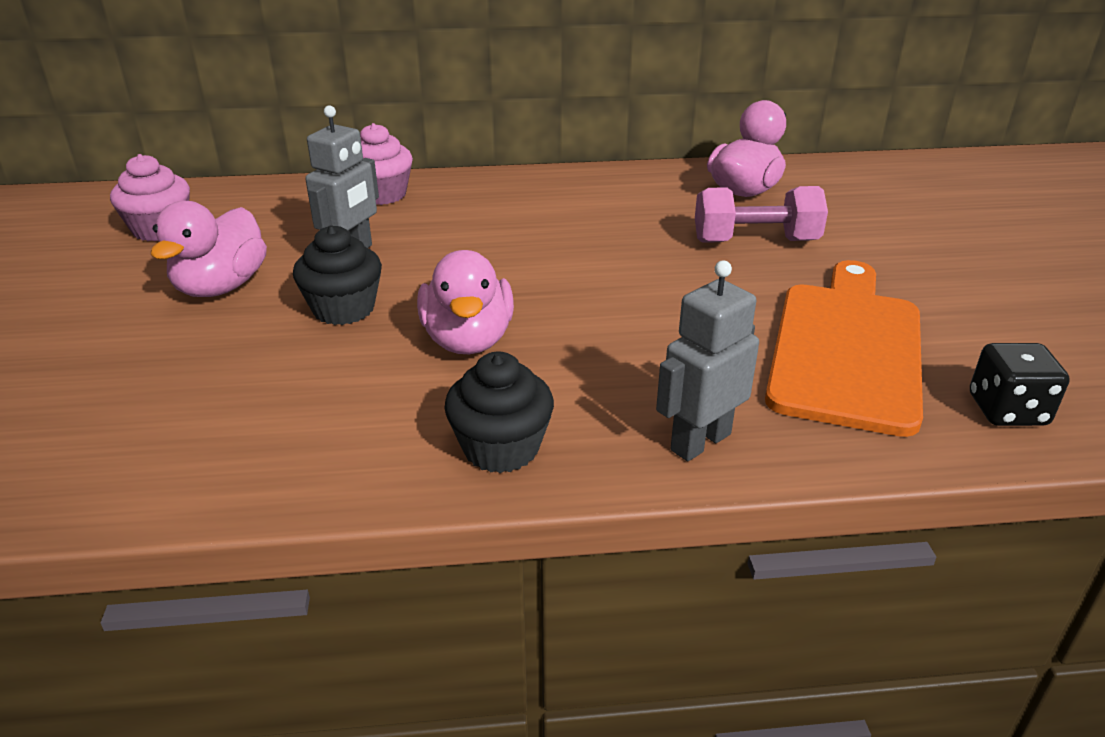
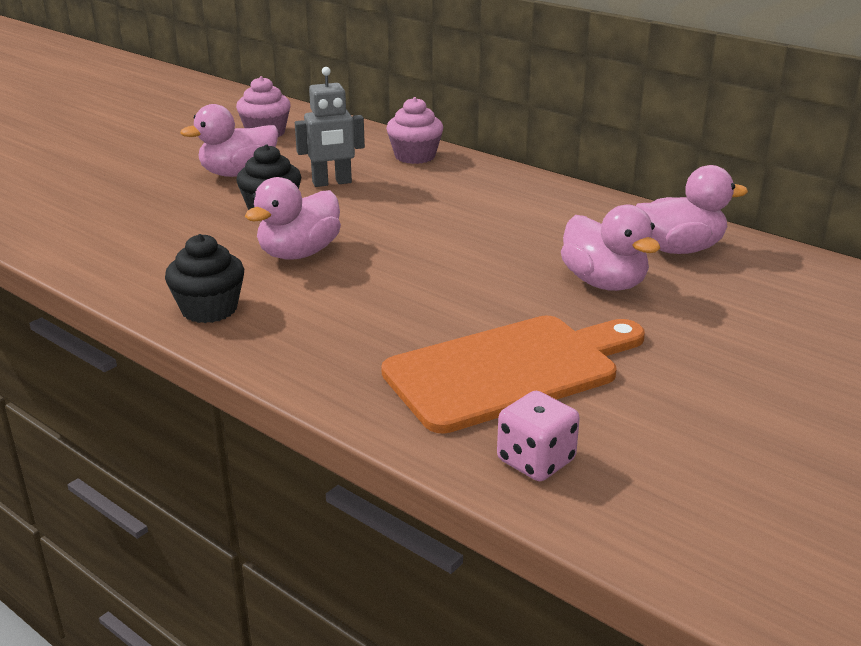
camera: 45 degrees right, 5 degrees down
grey robot [656,260,759,461] -> none
pink dumbbell [695,186,828,243] -> pink duck [561,204,660,291]
black dice [970,343,1070,426] -> pink dice [497,391,580,481]

